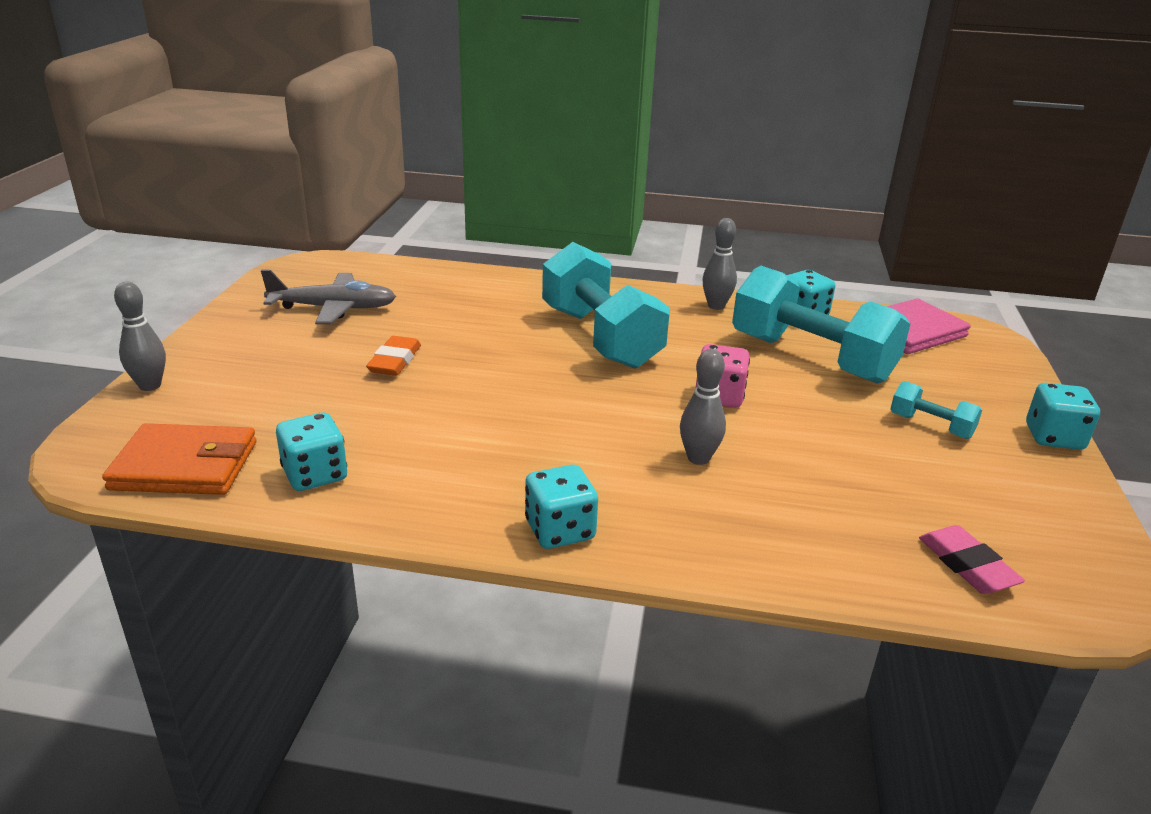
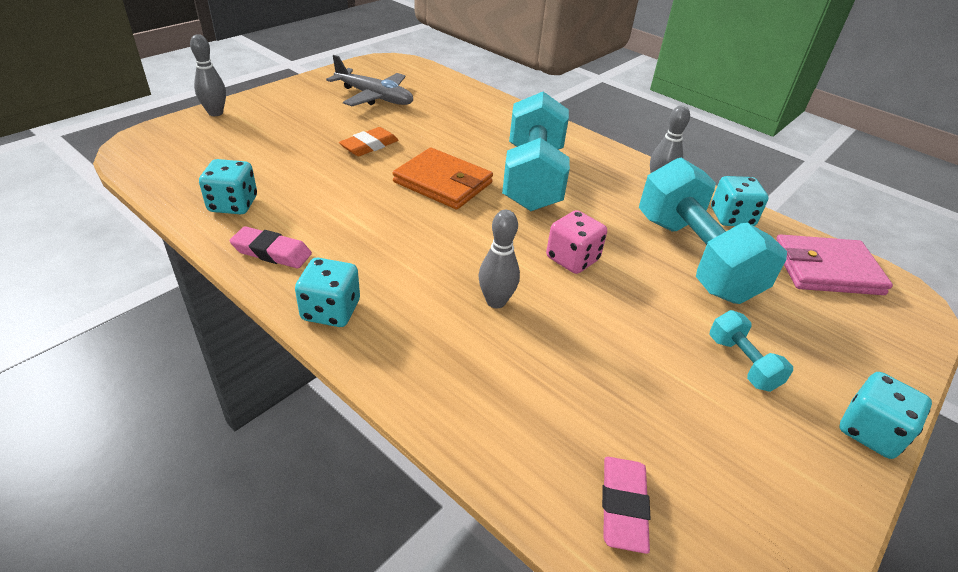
camera: 30 degrees right, 10 degrees up
orange wallet [102,423,256,495] -> orange wallet moved to [393,148,493,209]
none -> pink eraser [229,226,312,269]

